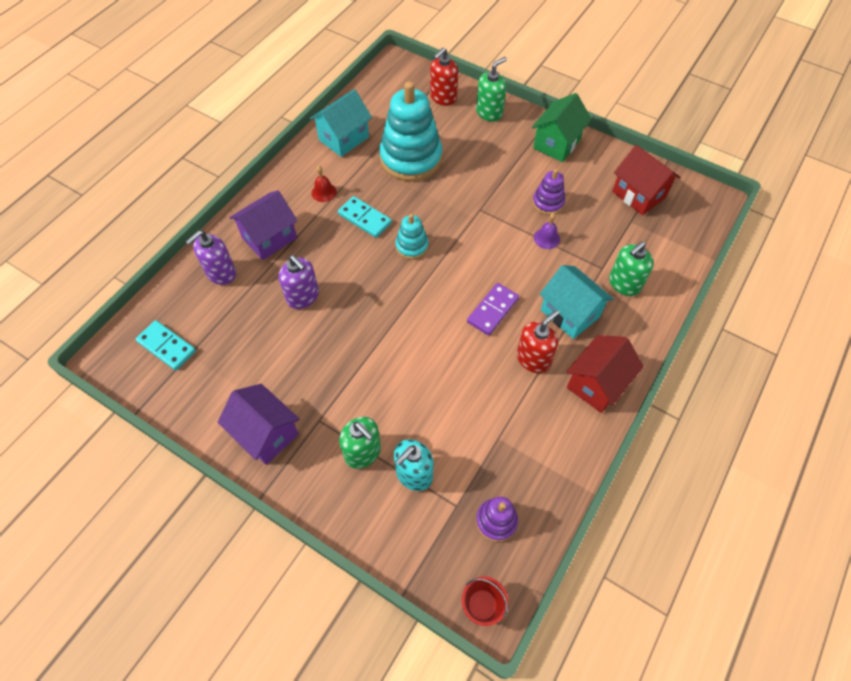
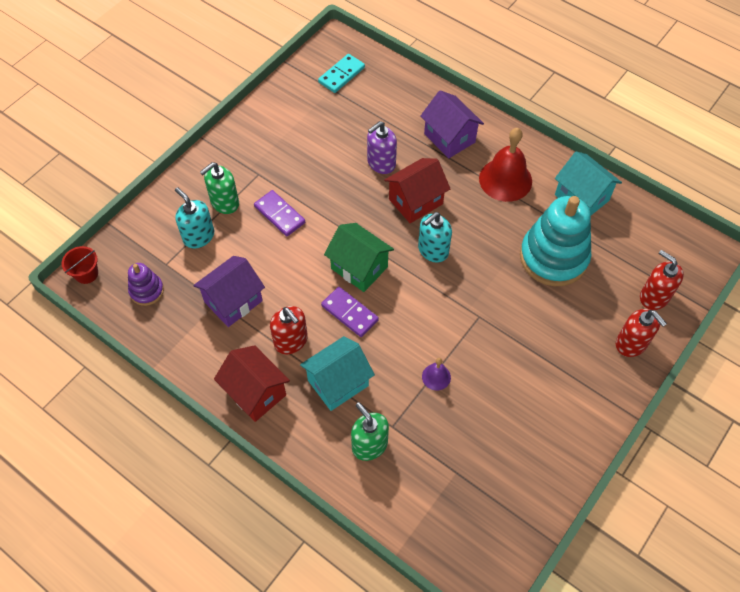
camera: 95 degrees right, 0 degrees up
purple soap dispenser [186,230,236,285] -> none
purple house [217,384,300,465] -> purple house moved to [193,256,265,327]
red bell [312,166,337,202] -> red bell [479,128,532,202], size x2.09
turquoise domino [338,196,392,238] -> none
turquoise stacking toy [395,214,429,260] -> turquoise soap dispenser [418,212,452,263]
green soap dispenser [476,57,507,122] -> red soap dispenser [616,309,667,357]
green house [532,93,592,162] -> green house moved to [324,223,394,292]
purple stacking toy [532,169,565,215] -> none
red house [612,145,680,215] -> red house moved to [384,158,451,223]
none -> purple domino [254,190,305,236]

